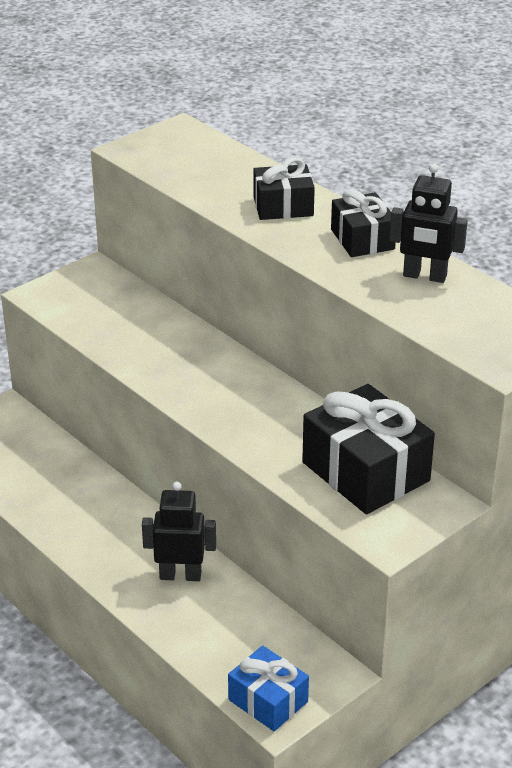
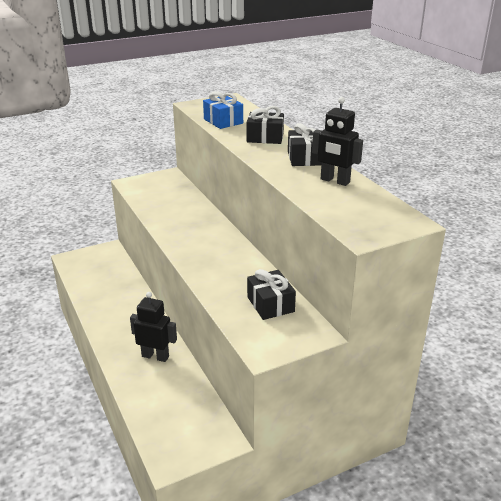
camera: 15 degrees right, 5 degrees down
blue gift [228,645,309,731] -> blue gift moved to [203,91,243,129]
black gift [302,384,435,514] -> black gift [247,269,296,320], size x0.59

